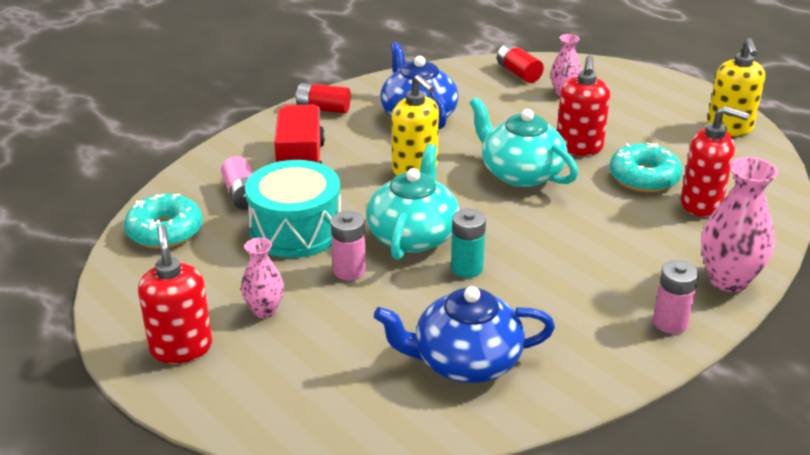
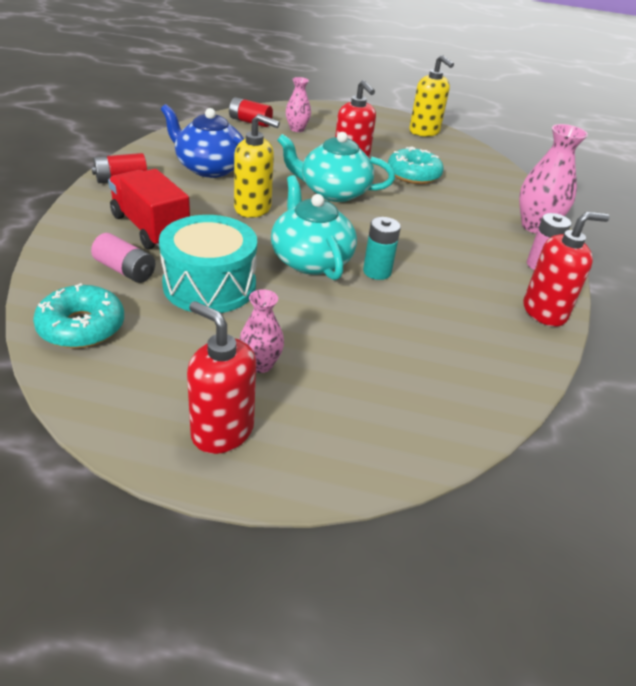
camera: 40 degrees left, 5 degrees up
pink battery [331,211,366,280] -> none
blue teapot [374,286,555,383] -> none
red soap dispenser [681,106,750,217] -> red soap dispenser moved to [523,212,609,327]

